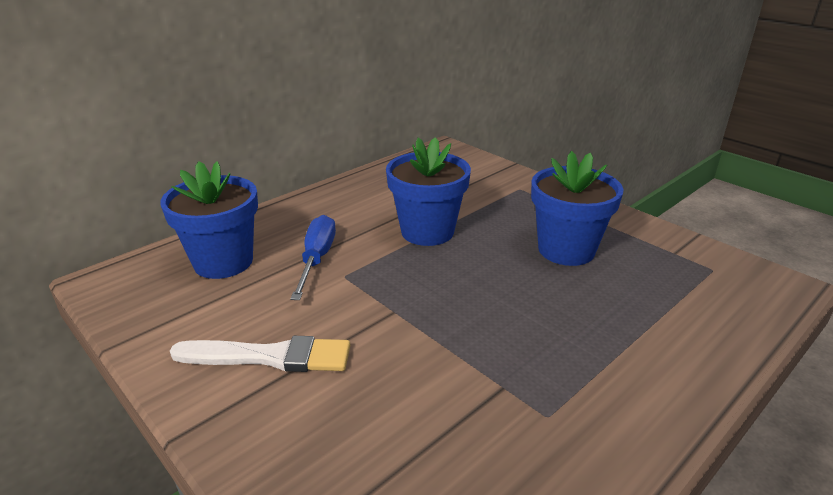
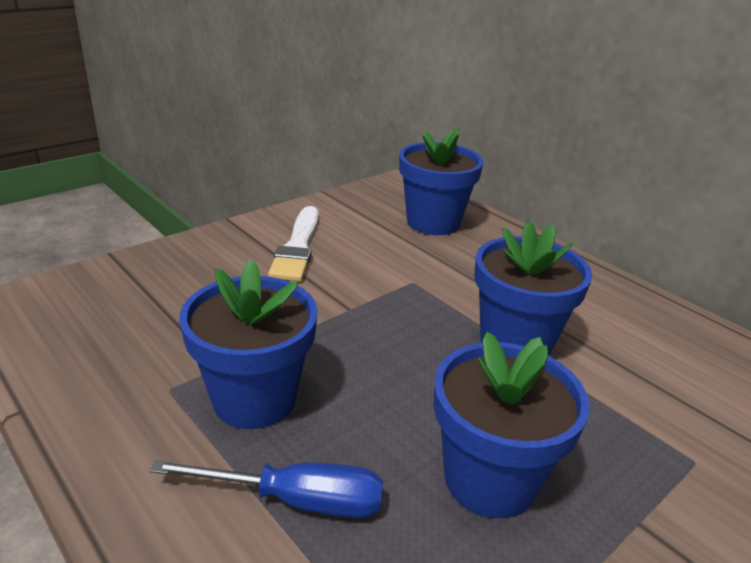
camera: 90 degrees right, 0 degrees up
blue screwdriver [290,215,336,300] -> blue screwdriver moved to [150,460,383,518]
none -> blue flower pot [179,260,318,429]

